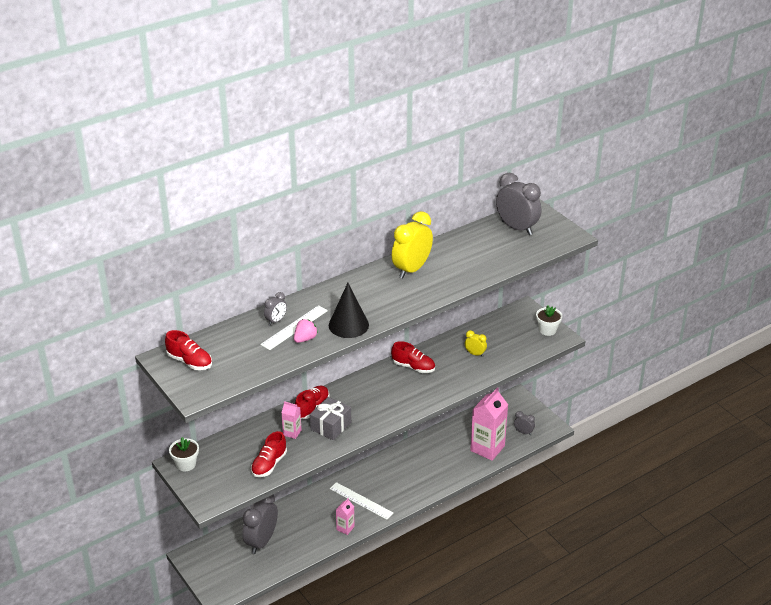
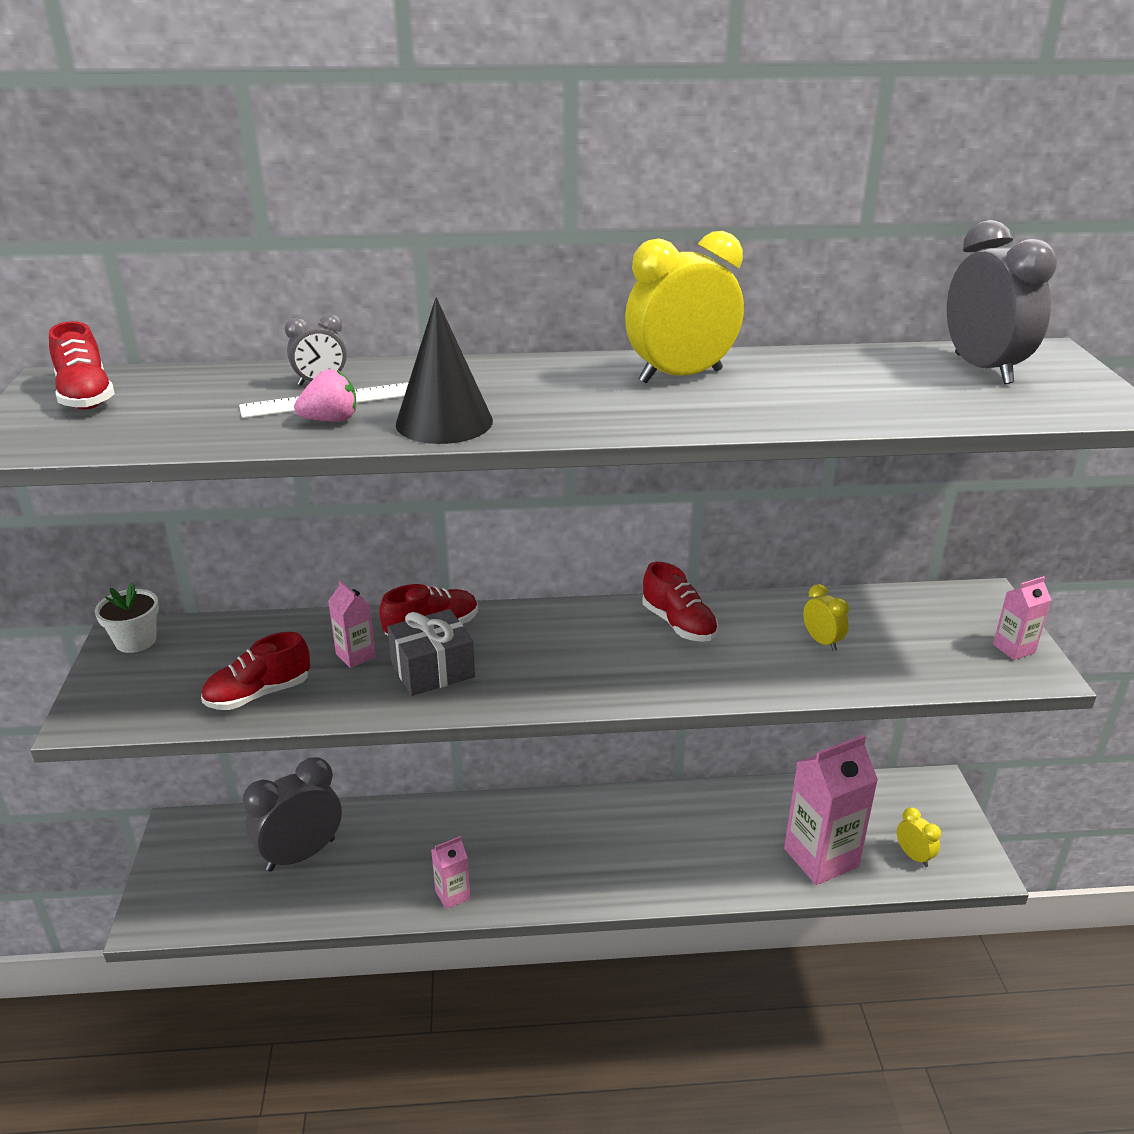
camera: 30 degrees right, 5 degrees down
white ruler [330,482,393,520] -> none
grey clock [514,411,535,435] -> yellow clock [897,807,941,867]
white flower pot [536,305,562,336] -> pink carton [993,576,1051,660]

